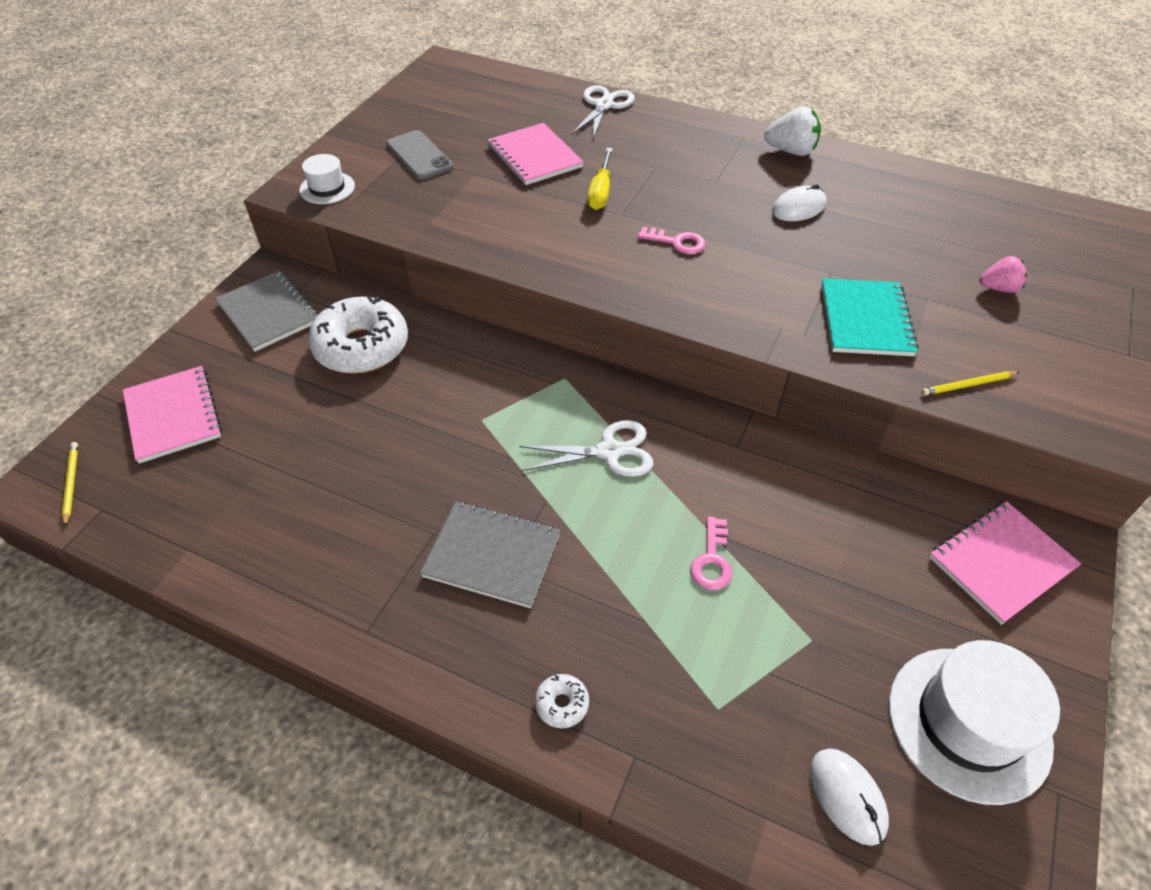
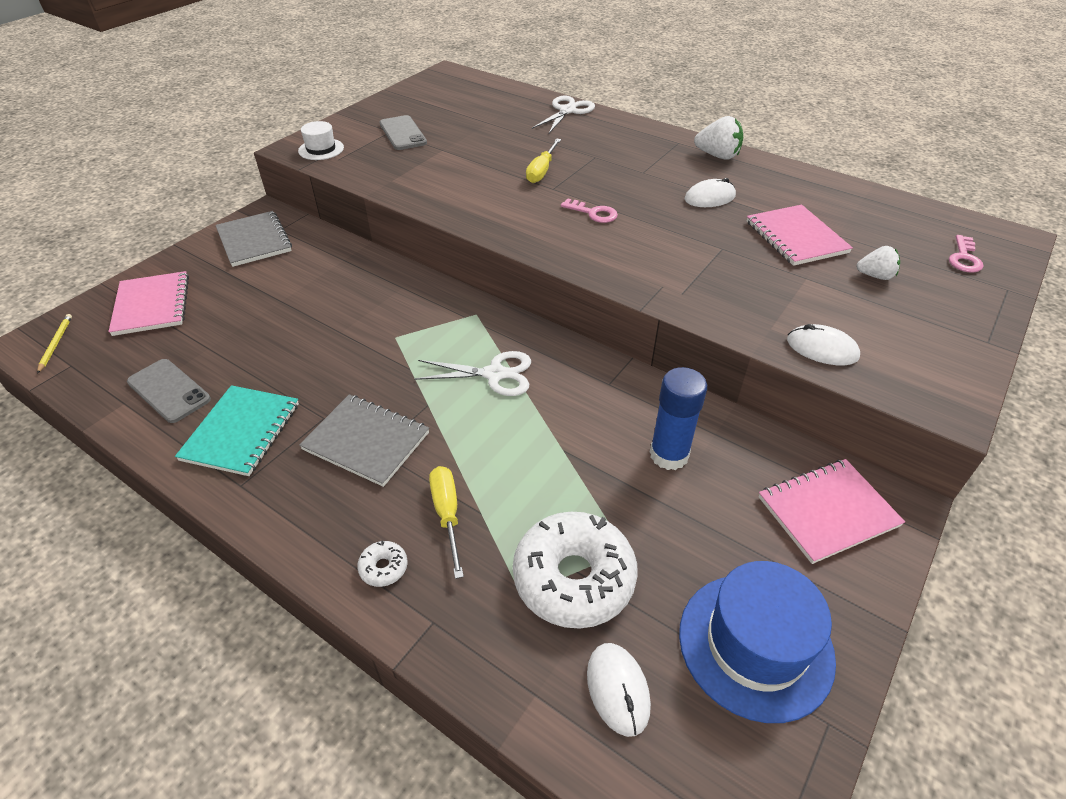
camera: 10 degrees right, 5 degrees down
white donut [308,295,408,374] -> white donut moved to [513,512,638,629]
pink notebook [487,123,584,185] -> pink notebook moved to [747,205,853,266]
pink key [691,517,732,590] -> pink key moved to [949,235,984,273]
turquoise notebook [821,278,918,356] -> turquoise notebook moved to [175,385,299,476]
white hat [889,640,1060,805] -> blue hat [679,561,836,723]
yellow pencil [922,371,1019,396] -> white mouse [787,324,860,365]
pink strawberry [980,256,1027,293] -> white strawberry [857,246,900,280]
none -> grey phone [127,359,211,423]
none -> yellow screwdriver [429,466,464,579]
none -> blue glue stick [650,367,707,470]

